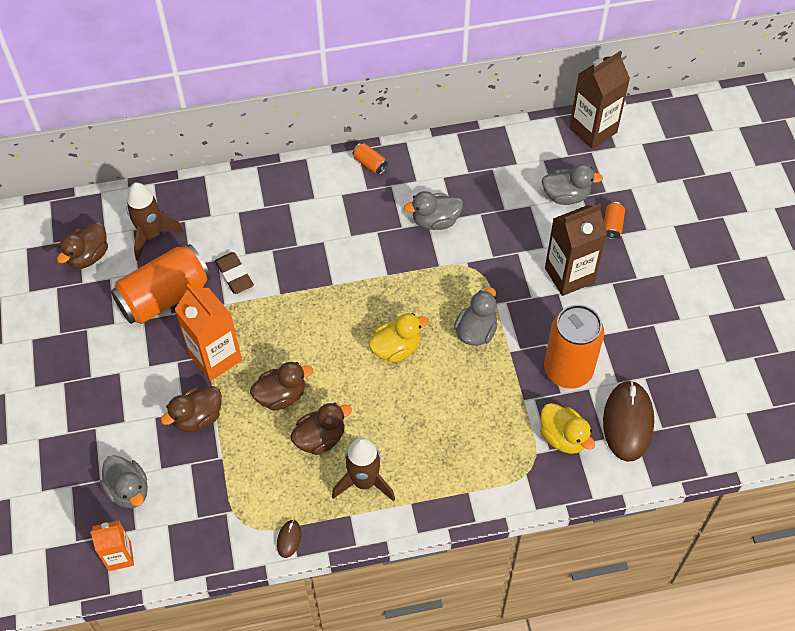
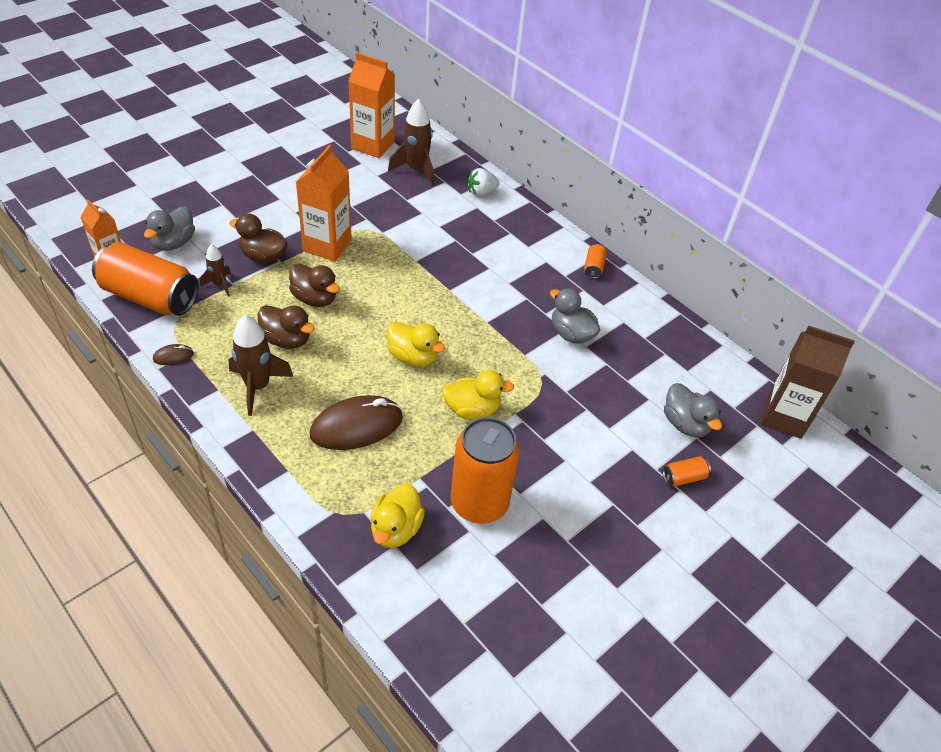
camera: 55 degrees right, 10 degrees down
brown duck [57,222,108,269] -> orange carton [348,52,395,158]
orange can [111,244,211,324] -> orange can moved to [92,242,199,316]
brown eraser [215,252,254,294] -> none
grey duck [454,288,498,346] -> yellow duck [442,370,514,419]
brown carton [545,204,607,296] -> none
brown mouse [603,380,654,462] -> brown mouse moved to [310,395,403,450]
none -> brown rocket [200,244,231,297]
none -> white strawberry [468,168,500,197]

